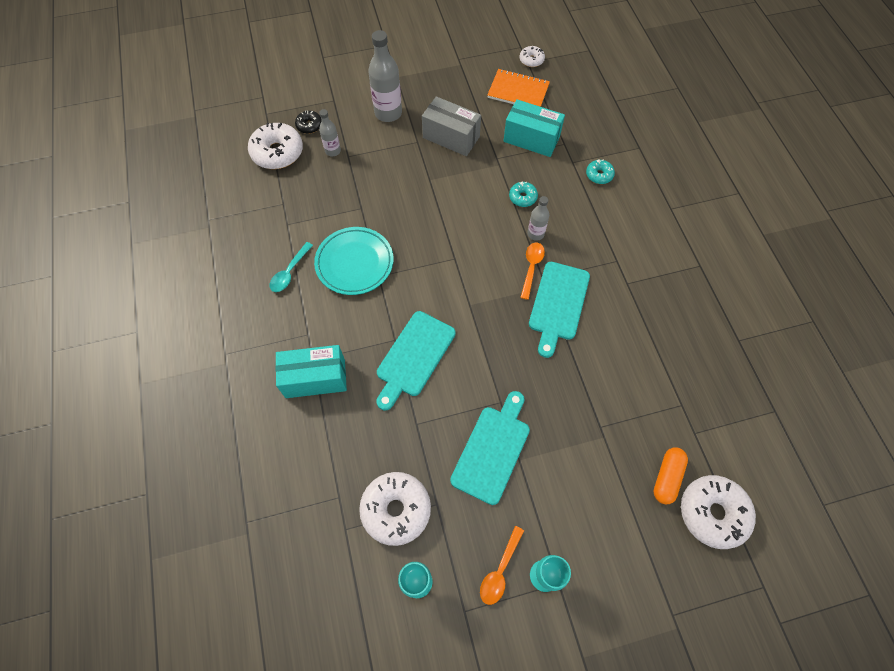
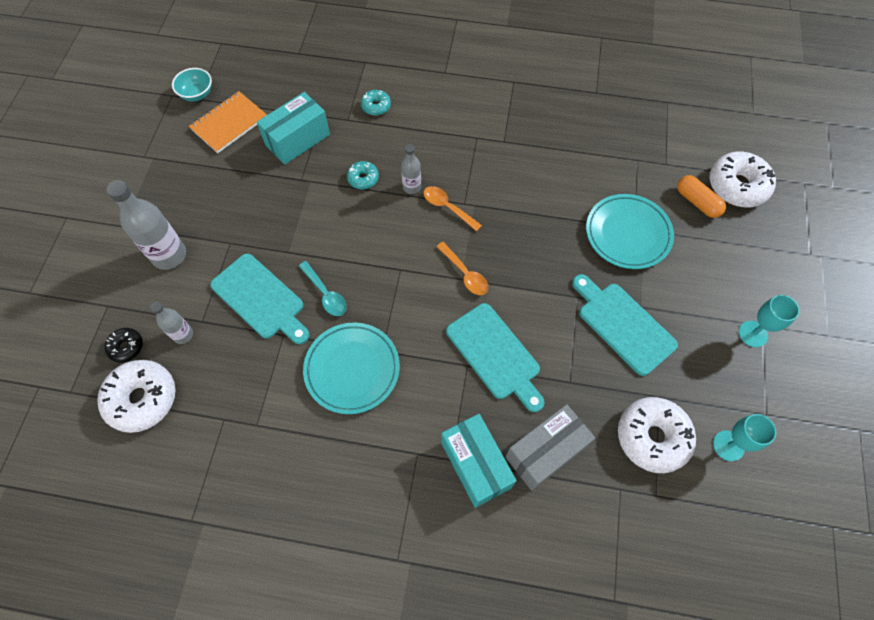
camera: 65 degrees left, 0 degrees up
turquoise spoon [270,242,313,292] -> turquoise spoon moved to [299,261,347,316]
turquoise box [276,345,347,398] -> turquoise box turned 45 degrees counterclockwise [441,414,517,508]
grey box [422,96,481,156] -> grey box moved to [506,404,595,491]
orange spoon [480,526,524,605] -> orange spoon moved to [436,242,488,295]
white donut [520,46,545,67] -> turquoise bowl [172,68,212,101]
turquoise cutting board [529,262,590,358] -> turquoise cutting board moved to [210,254,310,344]
none -> turquoise plate [586,194,674,269]

